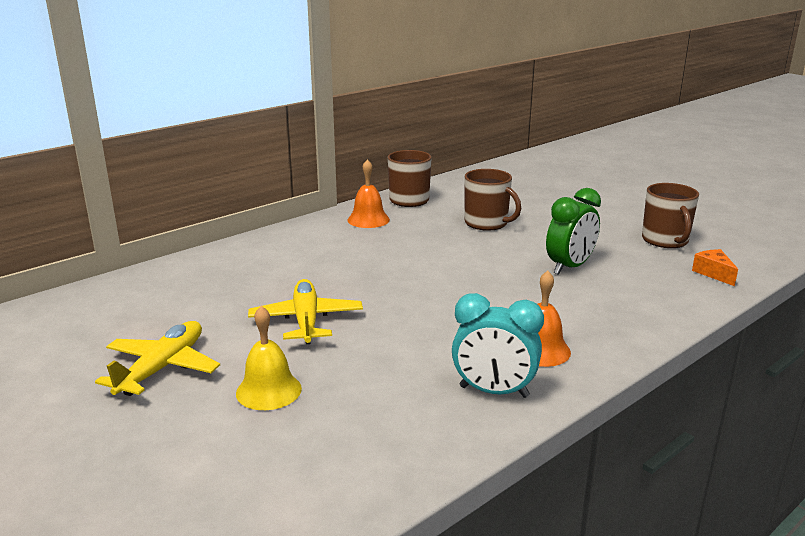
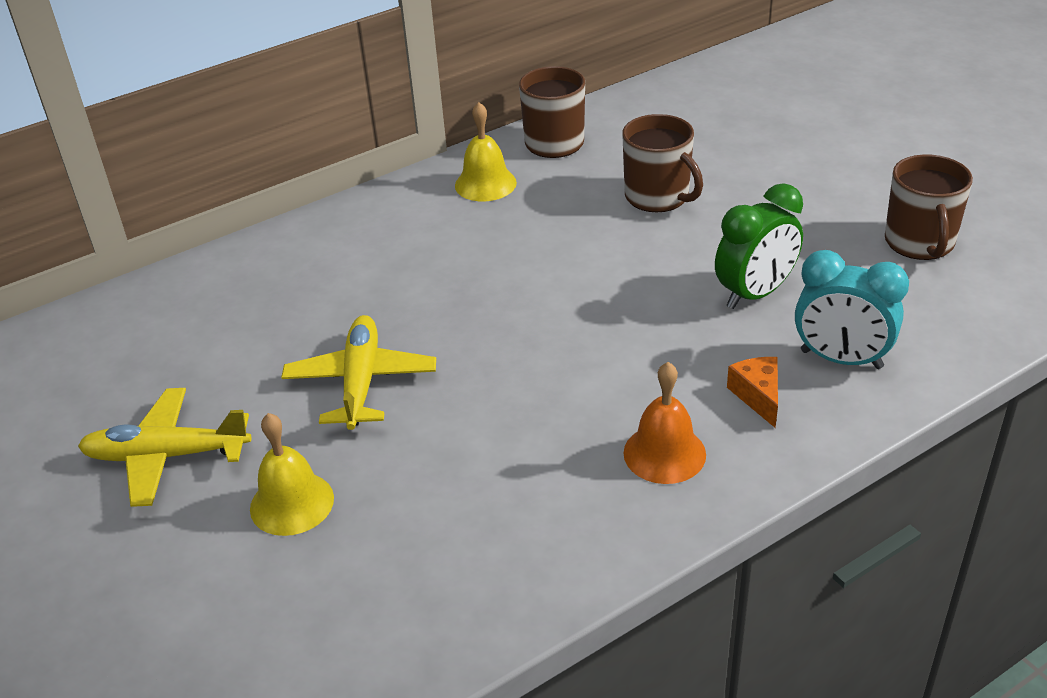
camera: 10 degrees right, 15 degrees up
yellow plane [95,321,220,396] -> yellow plane turned 120 degrees counterclockwise [78,388,251,507]
orange bell [348,159,390,228] -> yellow bell [455,102,517,201]
turquoise clock [452,293,544,398] -> turquoise clock moved to [795,250,909,369]
orange cheese [692,249,738,286] -> orange cheese moved to [727,357,778,428]

